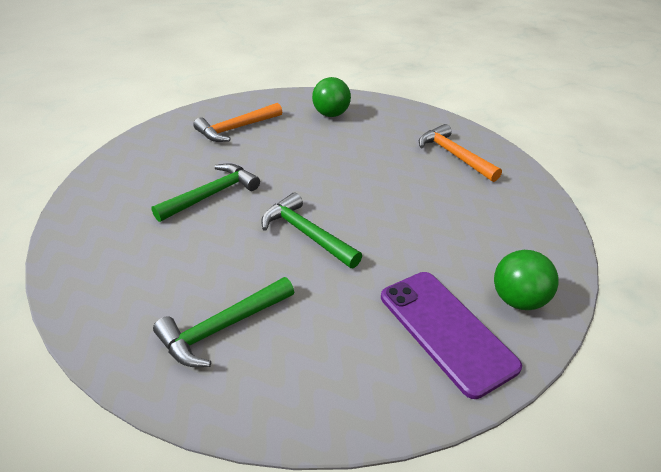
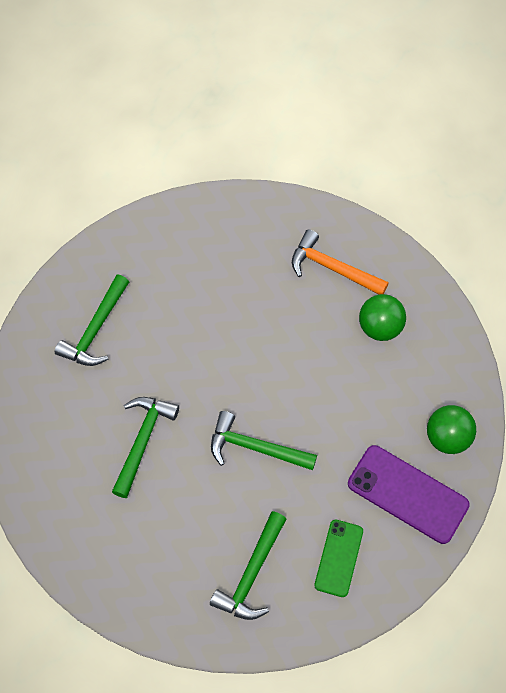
camera: 25 degrees left, 25 degrees up
orange hammer [194,103,282,142] -> green hammer [55,275,129,366]
green ball [312,77,351,117] -> green ball moved to [359,294,406,341]
none -> green phone [314,520,363,597]

